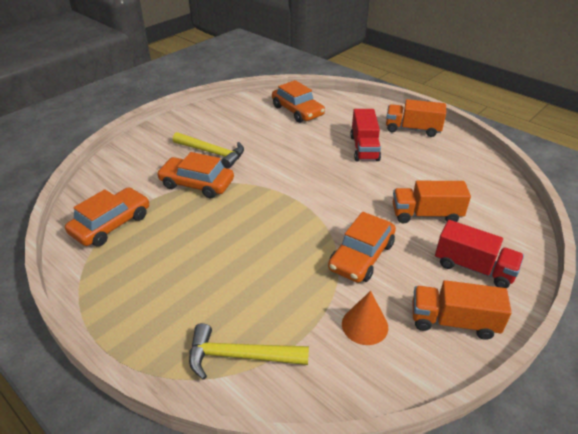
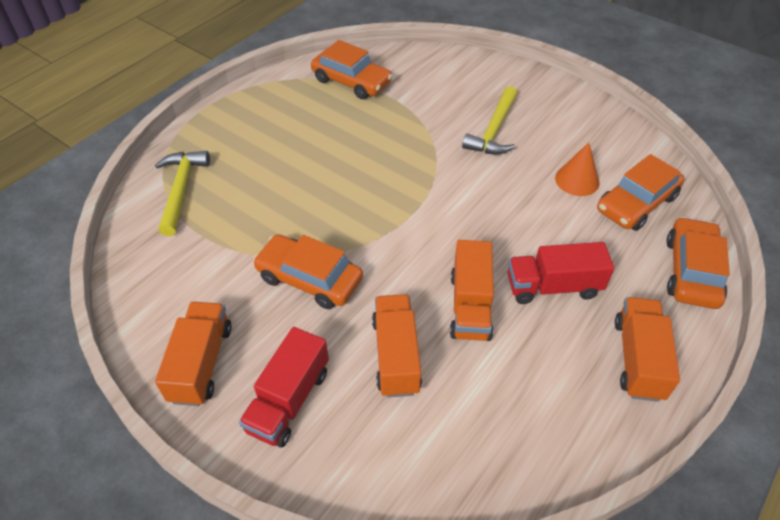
camera: 85 degrees right, 10 degrees up
orange car [157,152,234,198] -> orange car moved to [666,217,730,309]
orange cone [342,291,388,345] -> orange cone moved to [555,142,600,196]
none -> orange truck [450,240,494,341]

